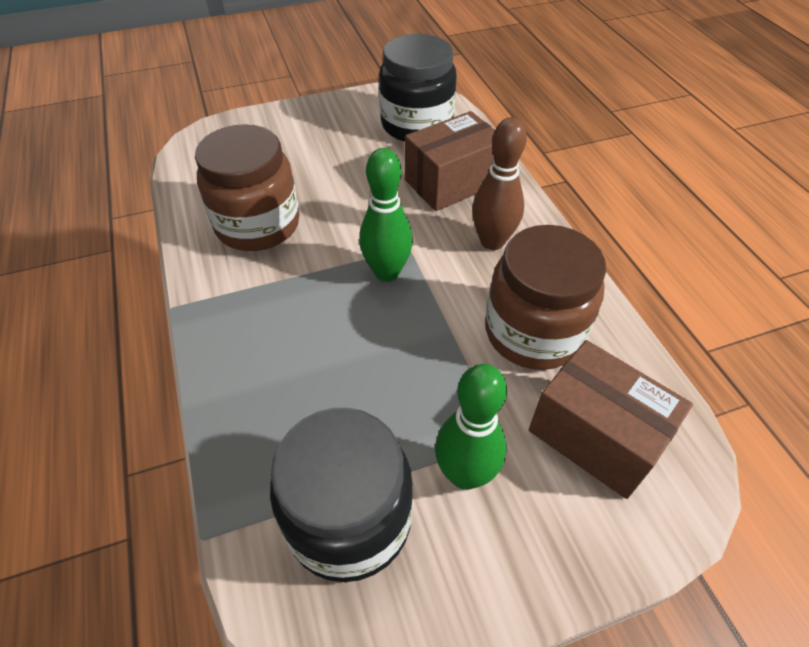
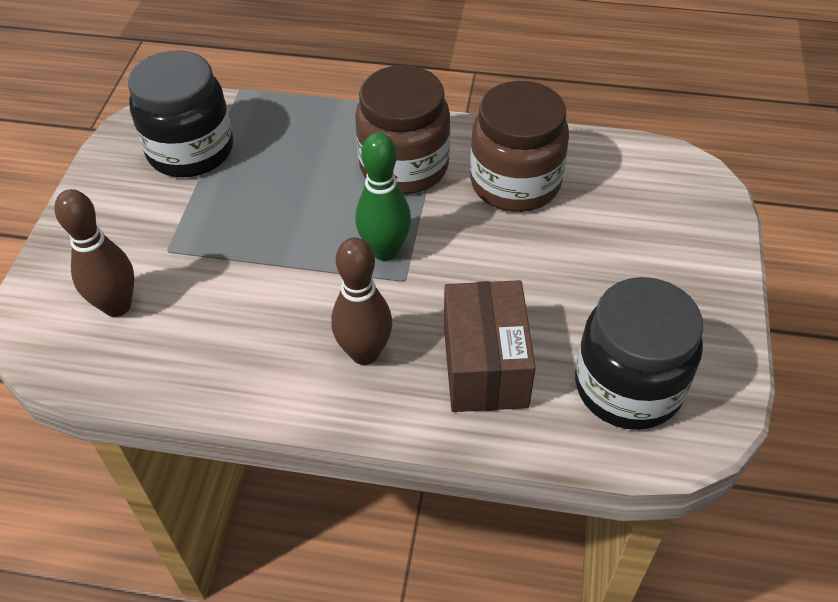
camera: 120 degrees right, 0 degrees up
green bowling pin [435,364,507,490] -> none
brown jar [485,225,606,370] -> brown jar moved to [355,65,450,194]
brown box [529,340,693,499] -> brown bowling pin [54,189,135,317]

